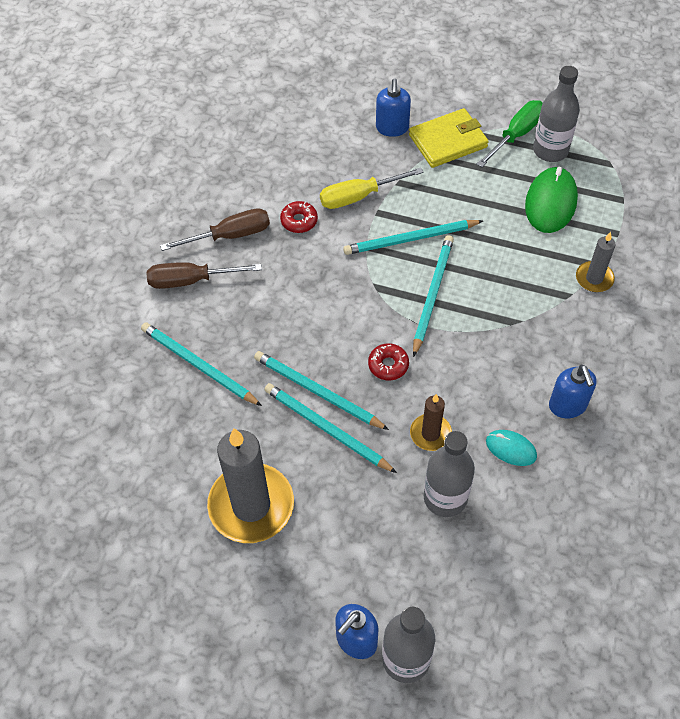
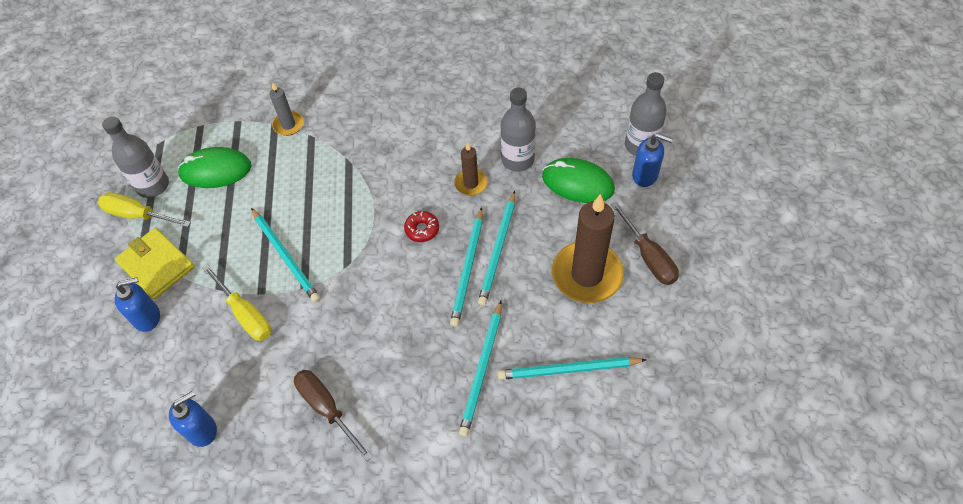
camera: 110 degrees left, 0 degrees up
brown screwdriver [147,262,262,289] -> brown screwdriver moved to [611,201,679,285]
grey candle [207,428,294,543] -> brown candle [552,194,624,303]
red donut [280,201,318,233] -> none
turquoise pencil [413,235,454,357] -> turquoise pencil moved to [498,357,647,380]
green screwdriver [477,100,543,167] -> yellow screwdriver [98,192,191,227]
turquoise mouse [486,430,537,466] -> none
blue soap dispenser [549,365,596,418] -> blue soap dispenser moved to [169,391,217,447]
none -> green mouse [542,158,615,203]

